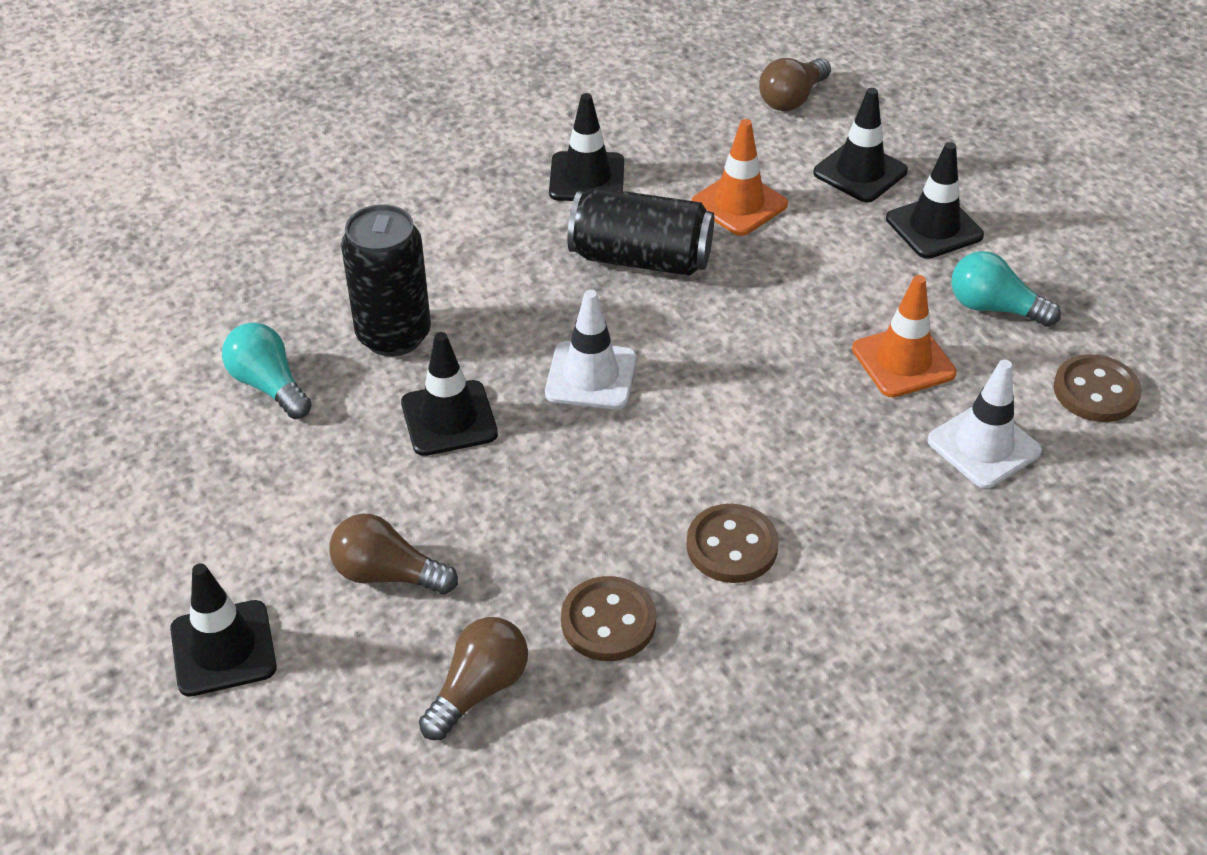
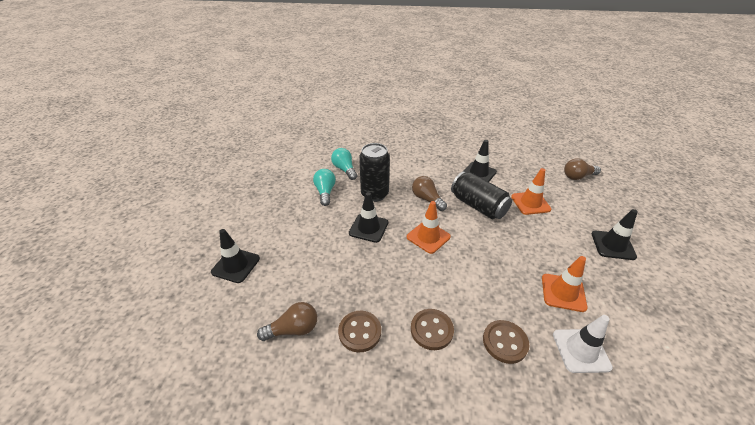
camera: 35 degrees right, 5 degrees down
brown light bulb [330,514,458,594] -> brown light bulb moved to [412,176,447,211]
white traffic cone [545,290,636,409] -> orange traffic cone [407,201,451,254]
black traffic cone [813,88,908,203] -> none
turquoise light bulb [951,251,1061,327] -> turquoise light bulb moved to [331,148,357,180]
brown button [1053,354,1142,422] -> brown button moved to [483,320,529,364]

